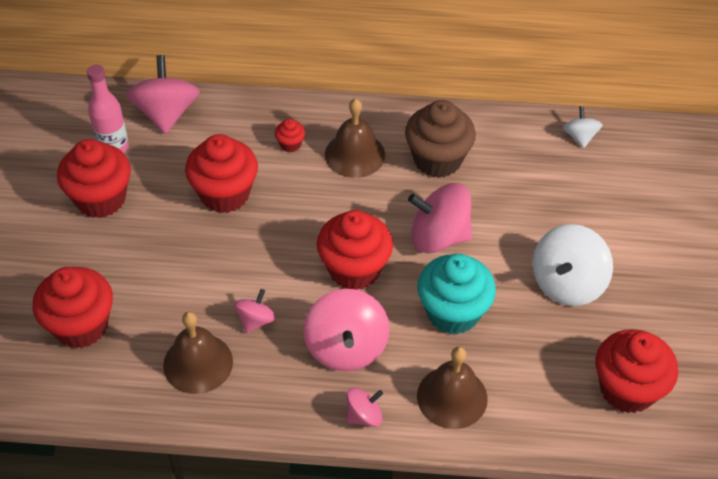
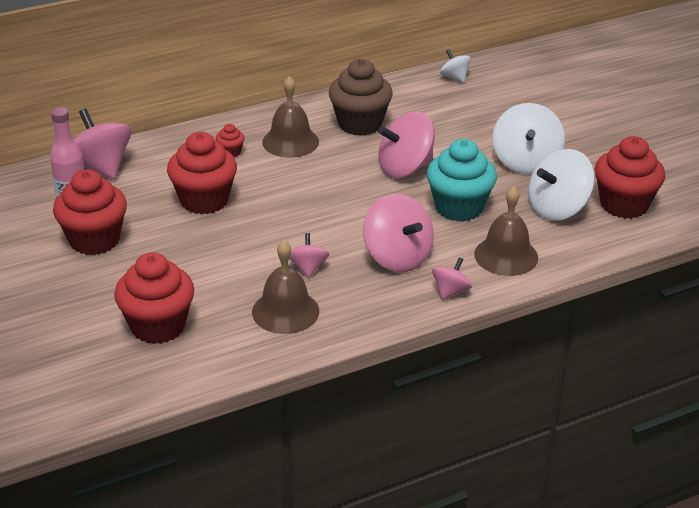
camera: 30 degrees left, 15 degrees down
red cupcake [317,210,393,290] -> none
none -> white spinning top [528,149,595,221]

